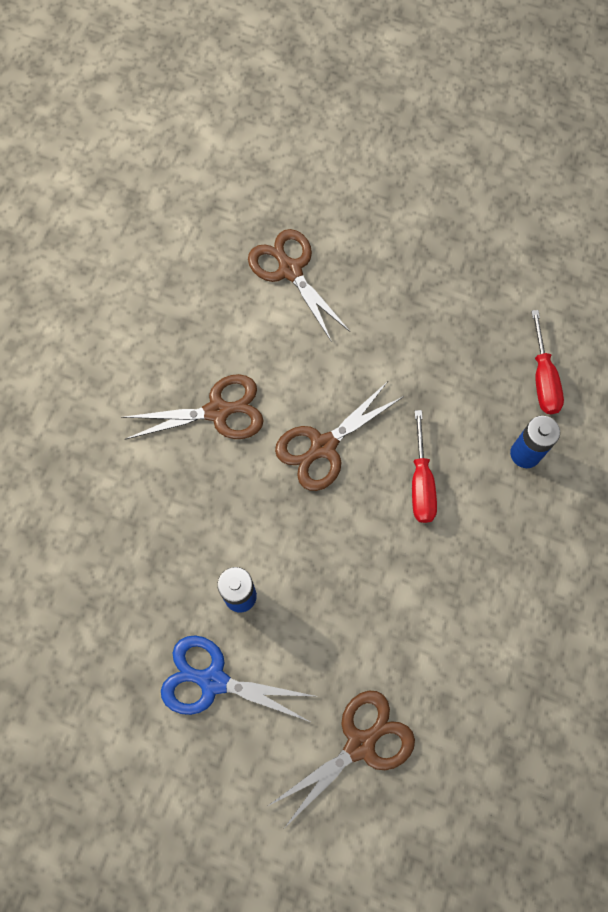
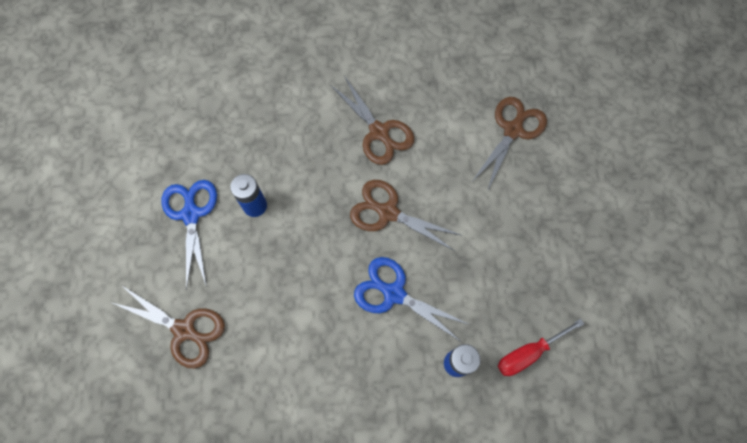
camera: 65 degrees right, 0 degrees up
red screwdriver [412,410,437,523] -> blue scissors [354,257,470,342]

